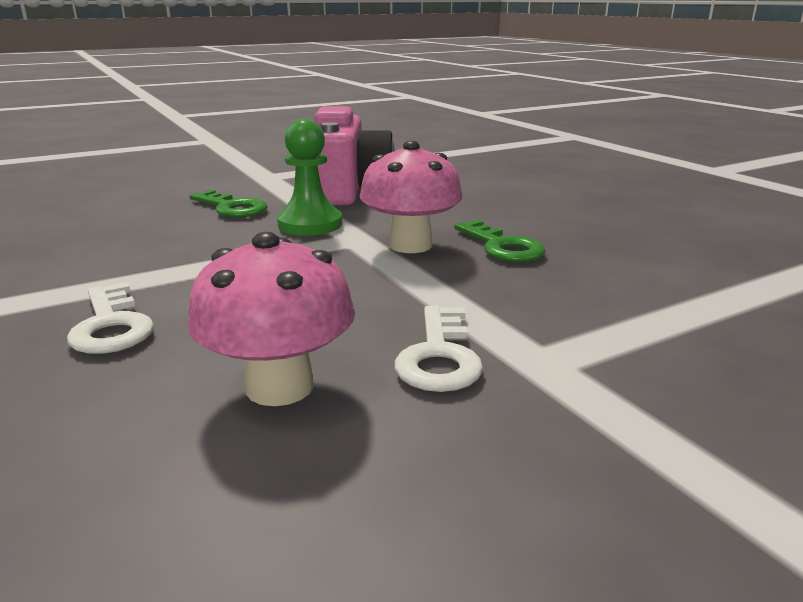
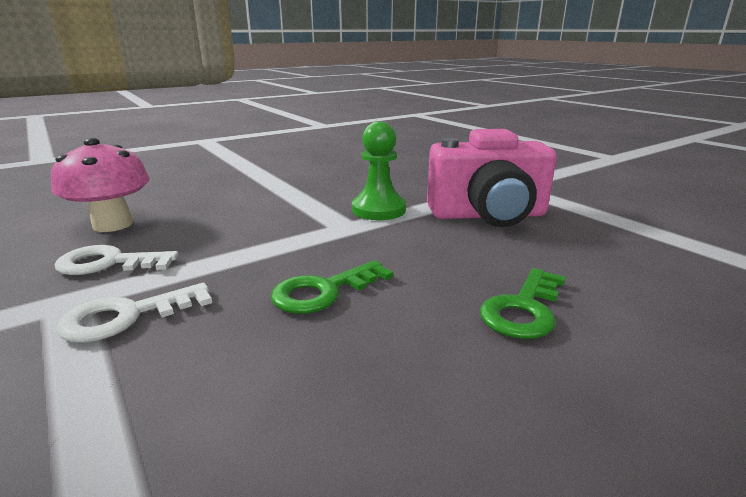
camera: 85 degrees right, 0 degrees up
white key [67,282,154,354] -> white key moved to [56,283,212,343]
green key [190,190,268,218] -> green key moved to [480,268,566,339]
pink mushroom [360,141,462,253] -> none

